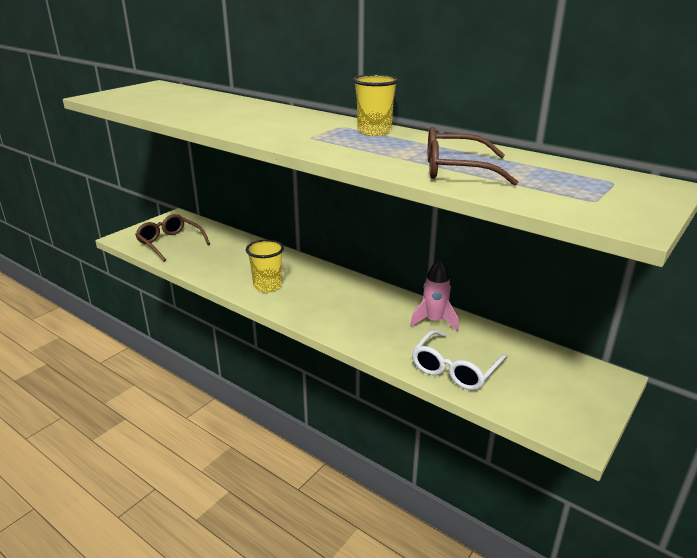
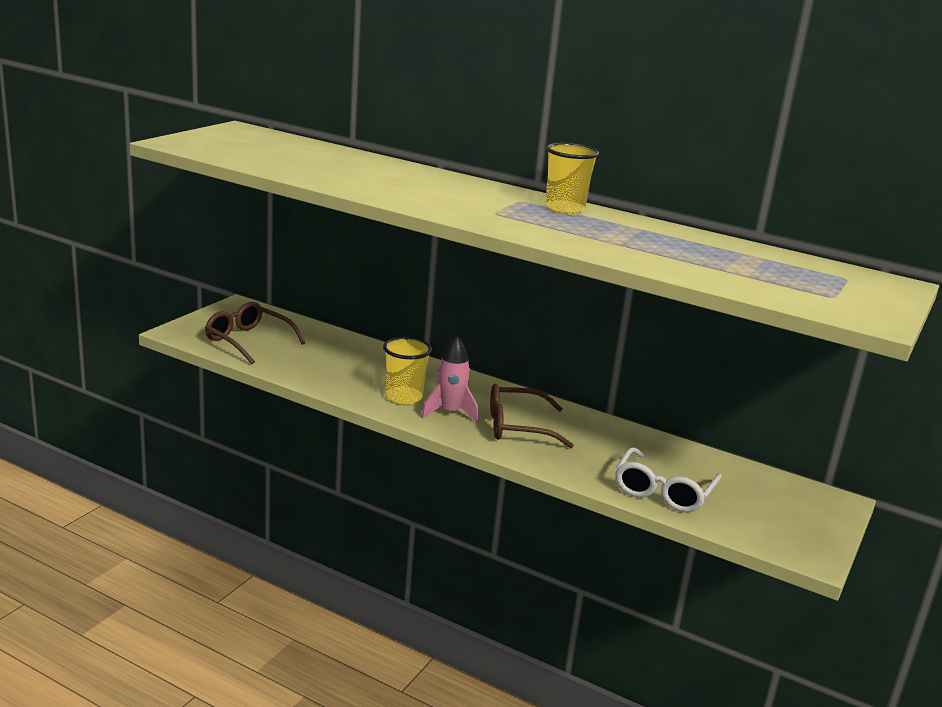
camera: 10 degrees left, 5 degrees down
pink rocket [410,259,459,331] -> pink rocket moved to [421,336,479,423]
brown glasses [428,127,518,186] -> brown glasses moved to [490,384,574,448]

